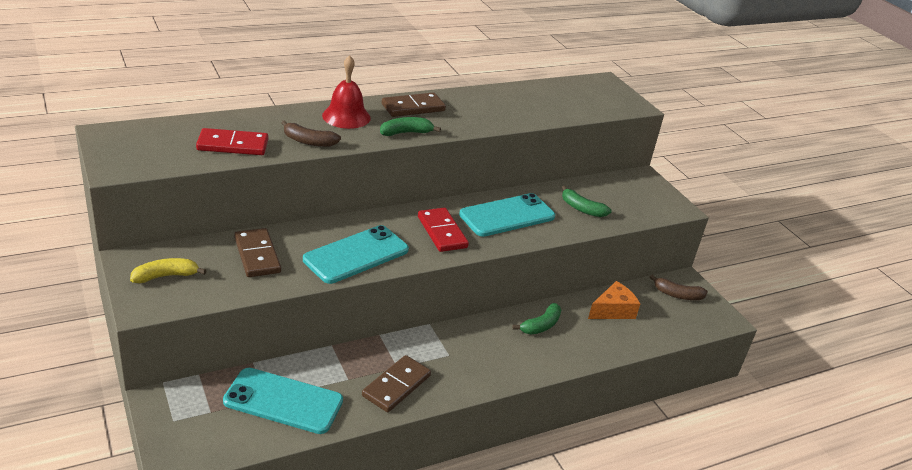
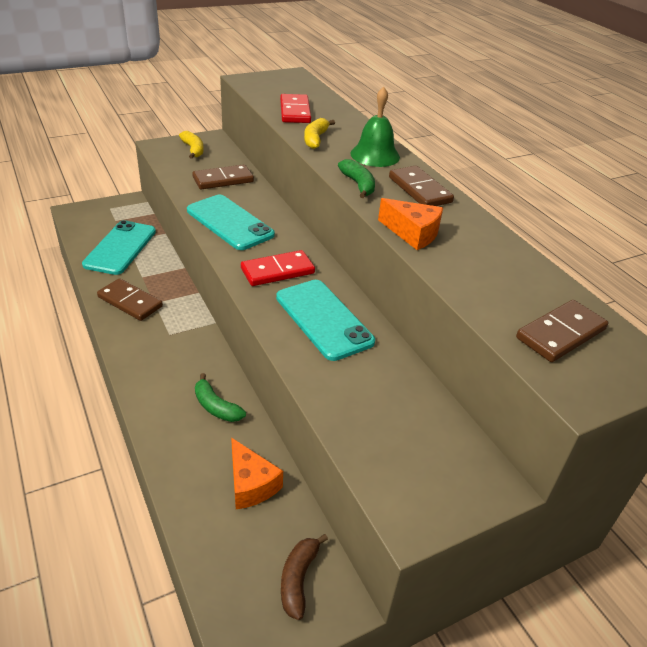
camera: 90 degrees right, 5 degrees up
brown banana [281,120,341,147] -> yellow banana [304,118,335,149]
red bell [322,55,371,129] -> green bell [350,87,400,167]
green banana [562,186,612,217] -> none
none -> orange cheese [378,198,443,250]
none -> brown domino [516,300,608,362]

